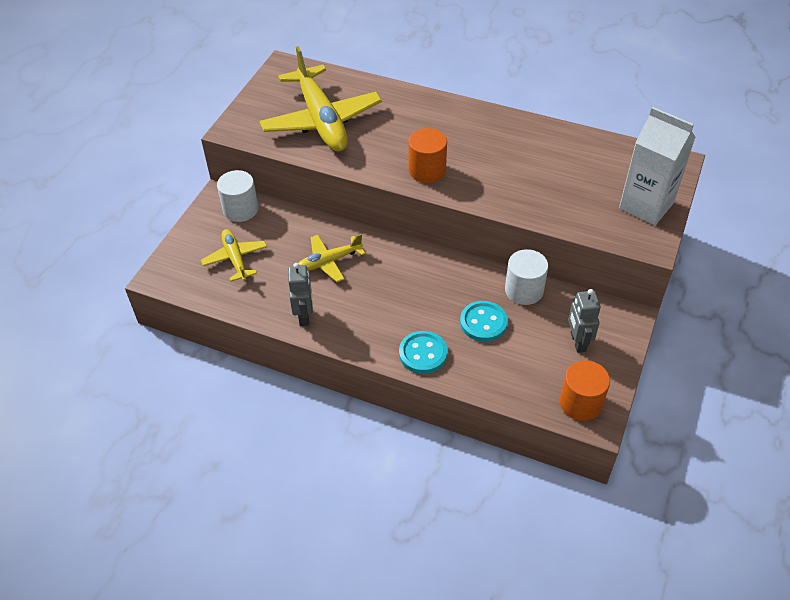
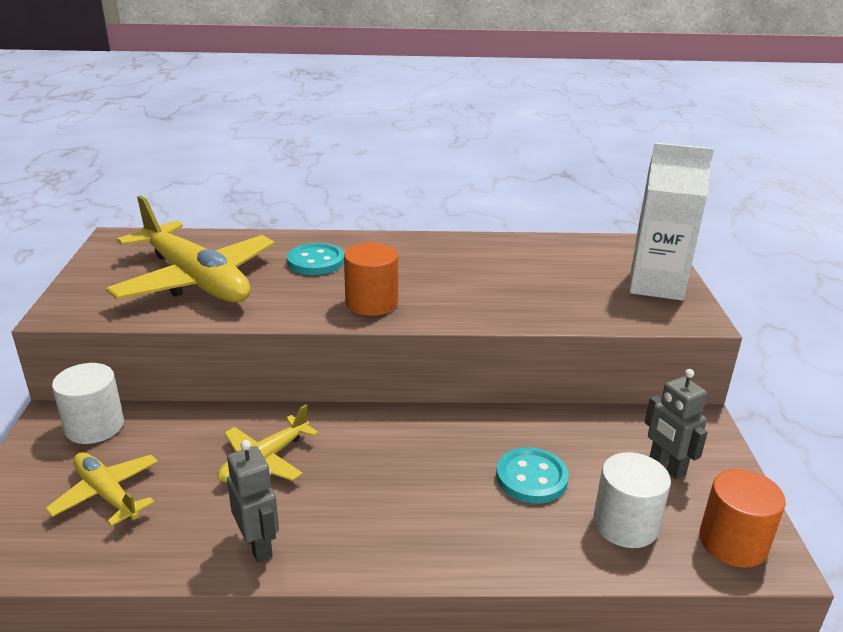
camera: 25 degrees left, 20 degrees down
turquoise button [399,331,447,374] -> turquoise button moved to [287,243,344,275]
white cylinder [505,249,548,305] -> white cylinder moved to [593,452,671,548]

